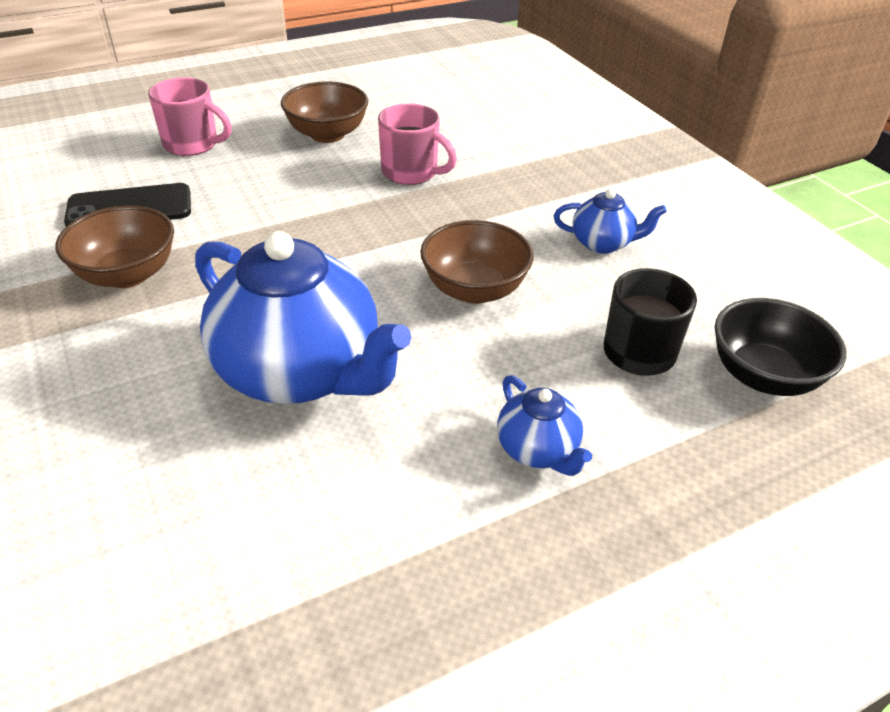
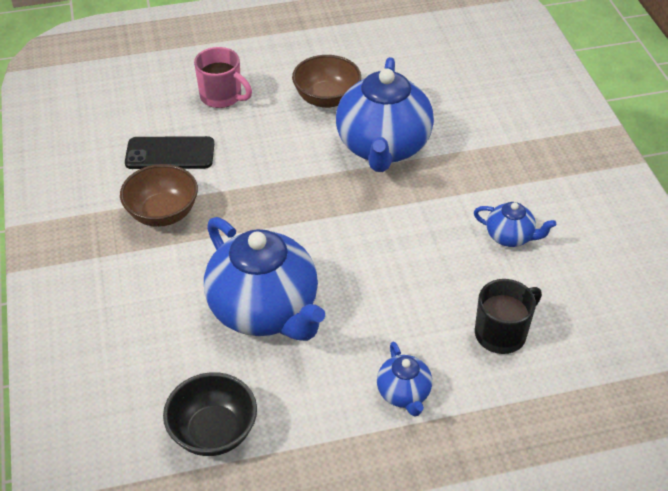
camera: 15 degrees right, 5 degrees up
pink mug [378,103,457,185] -> blue teapot [336,57,434,172]
brown bowl [420,220,534,304] -> none
black bowl [715,298,846,396] -> black bowl moved to [163,372,257,456]

